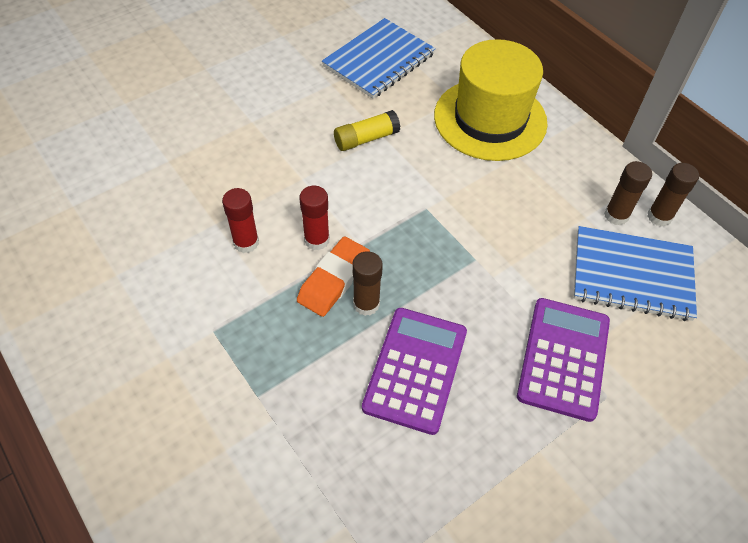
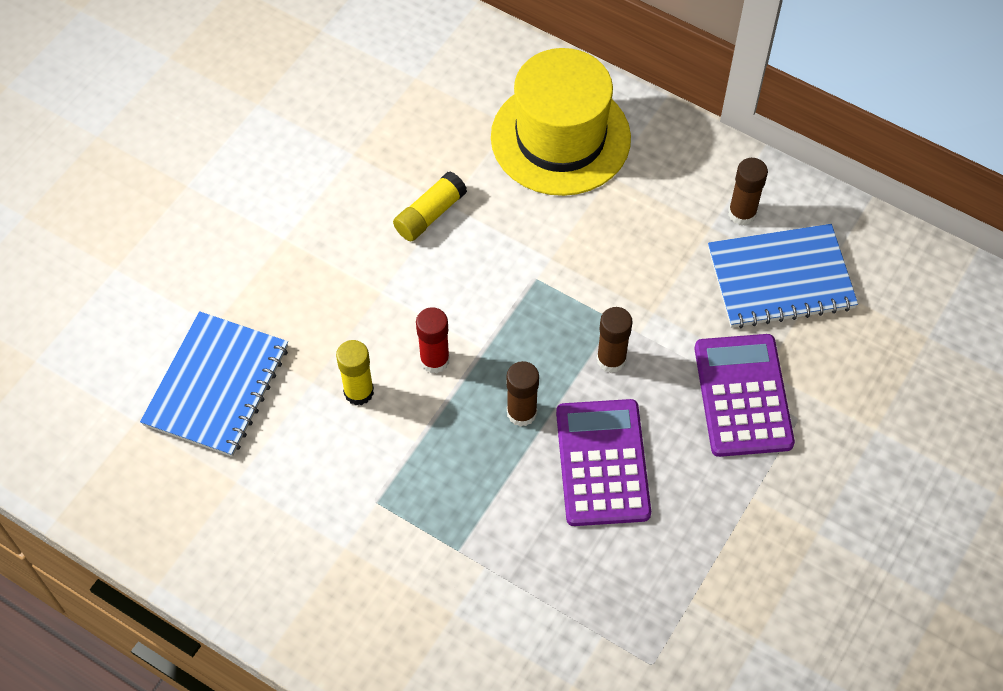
camera: 20 degrees left, 5 degrees up
red glue stick [222,188,259,253] -> yellow glue stick [336,340,374,405]
orange eraser [297,237,370,317] -> none
blue notebook [322,18,436,99] -> blue notebook moved to [140,311,288,457]
brown glue stick [648,163,699,227] -> brown glue stick moved to [597,307,633,373]

